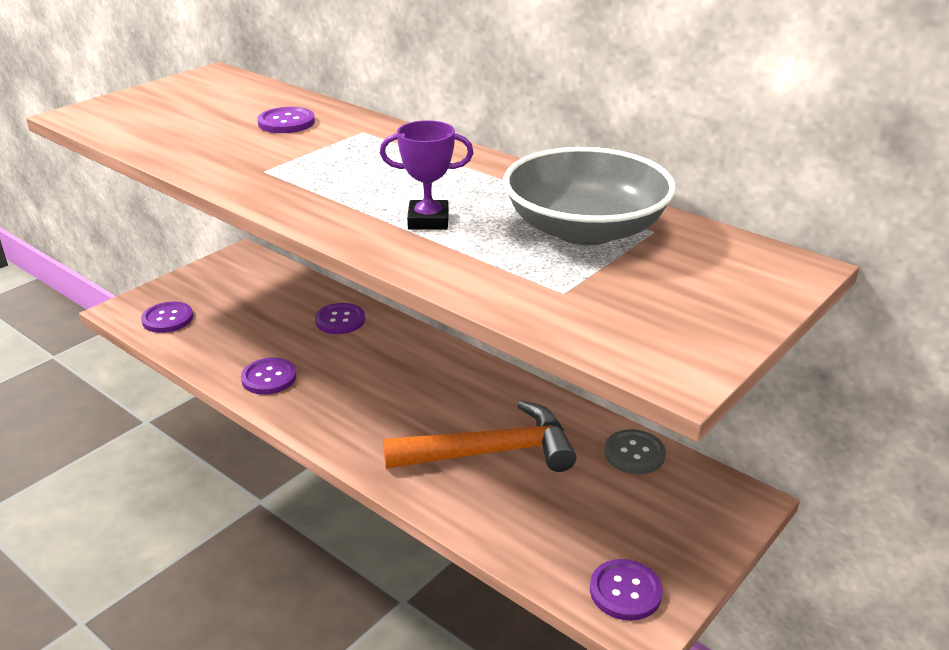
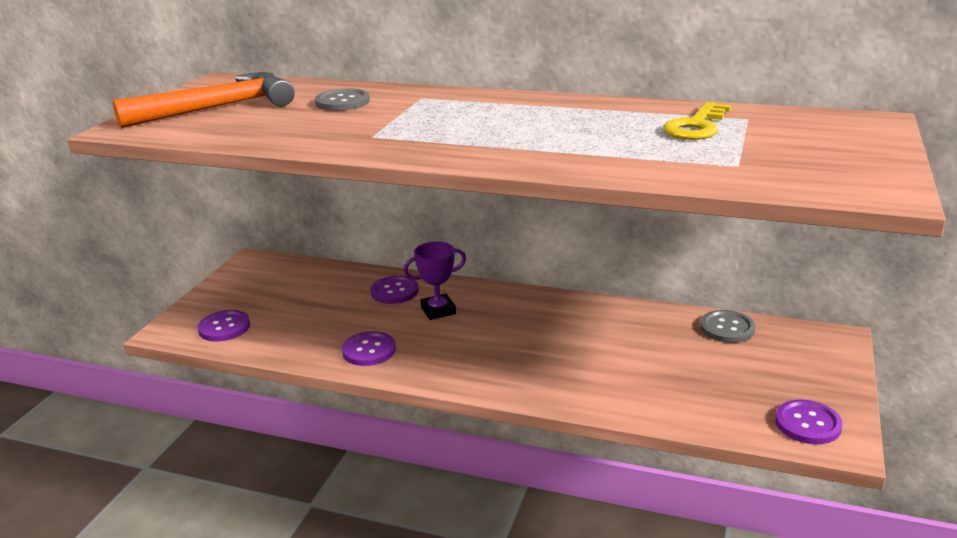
camera: 20 degrees left, 5 degrees down
purple button [257,107,315,133] -> grey button [315,89,370,111]
purple trophy [380,120,473,230] -> purple trophy moved to [404,241,466,320]
orange hammer [383,401,576,472] -> orange hammer moved to [113,72,295,128]
grey bowl [503,147,676,245] -> yellow key [663,102,731,140]

